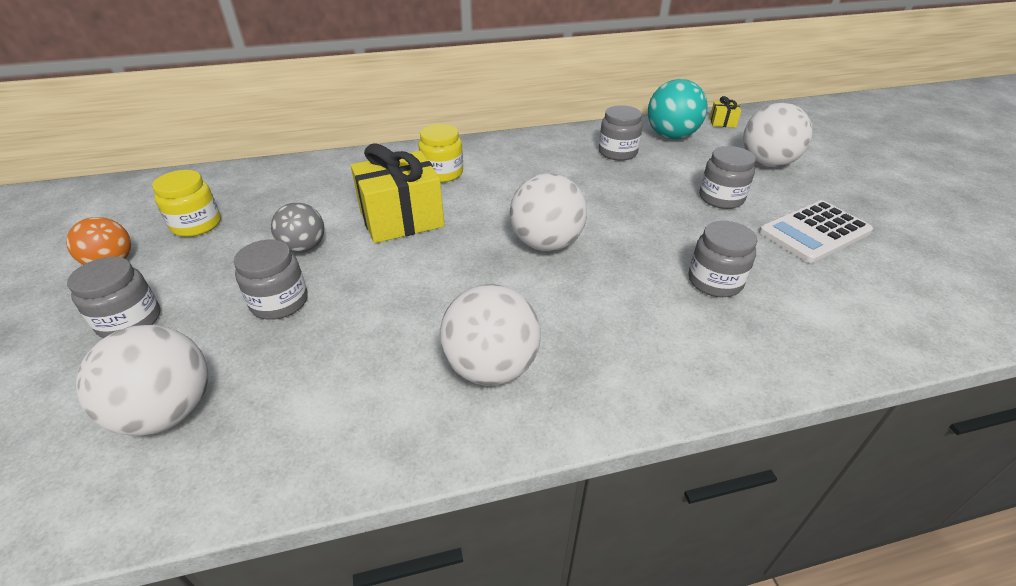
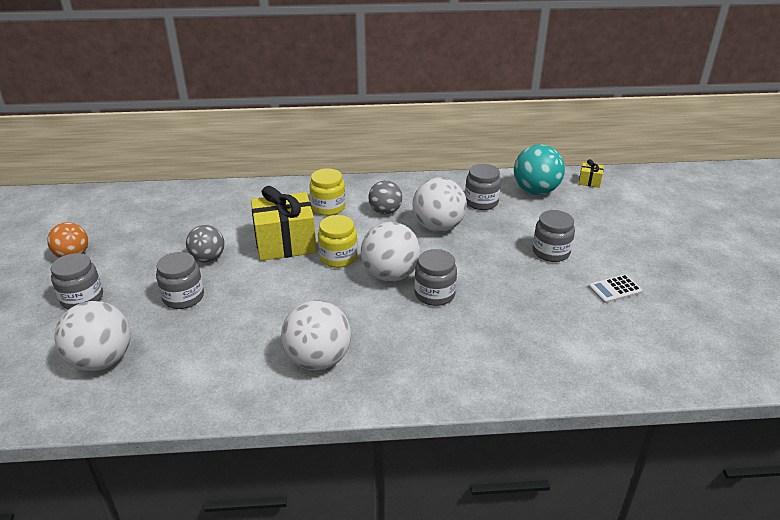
camera: 10 degrees right, 5 degrees down
yellow jar [152,170,221,237] -> yellow jar moved to [318,215,358,268]
grey jar [689,221,757,297] -> grey jar moved to [414,249,457,306]
white ball [743,103,812,167] -> white ball moved to [412,177,467,232]
white calculator [759,200,873,263] -> white calculator [588,274,643,303], size x0.56
none -> grey ball [369,180,402,215]

